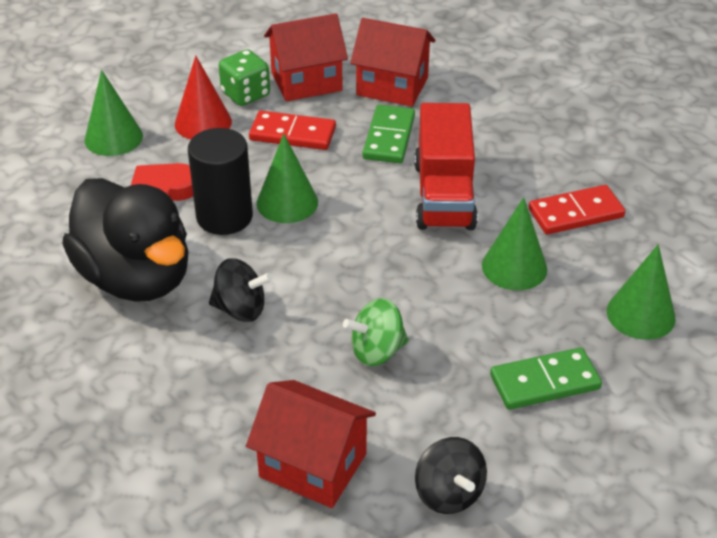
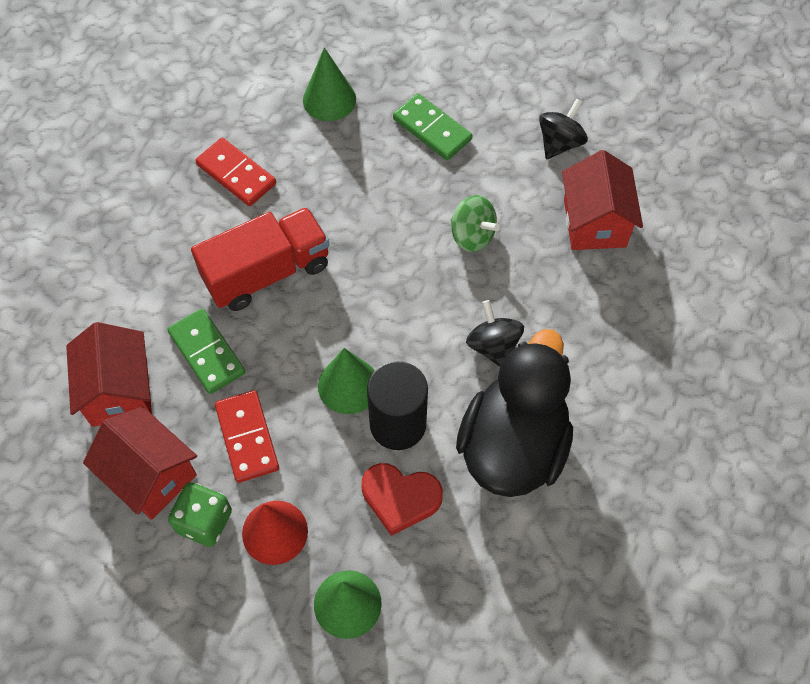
camera: 120 degrees left, 20 degrees up
green domino [363,105,415,163] -> green domino turned 75 degrees clockwise [167,308,245,394]
green cone [482,197,547,290] -> none

